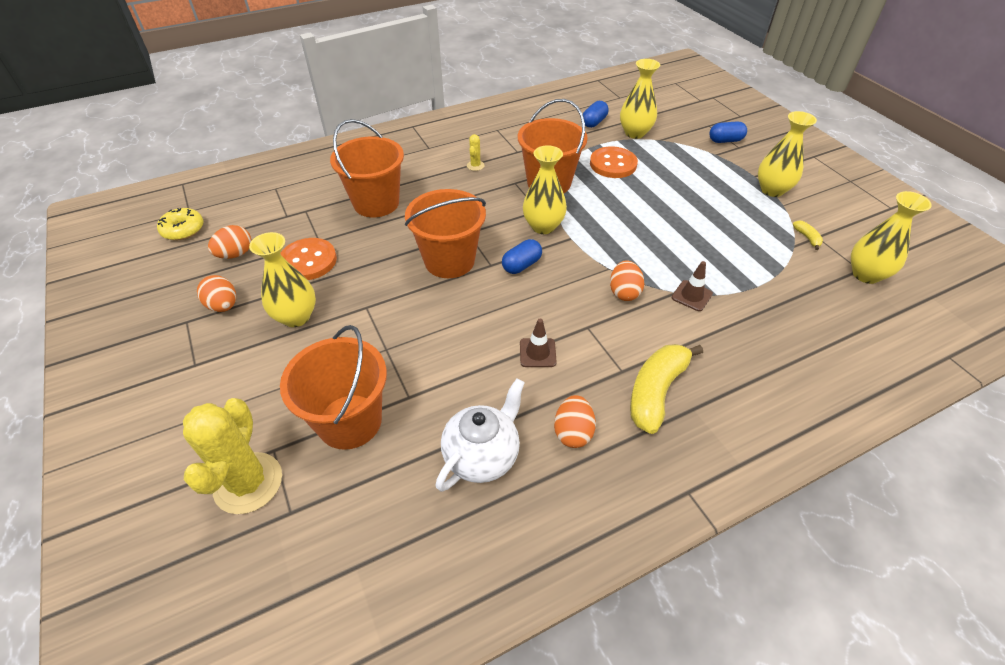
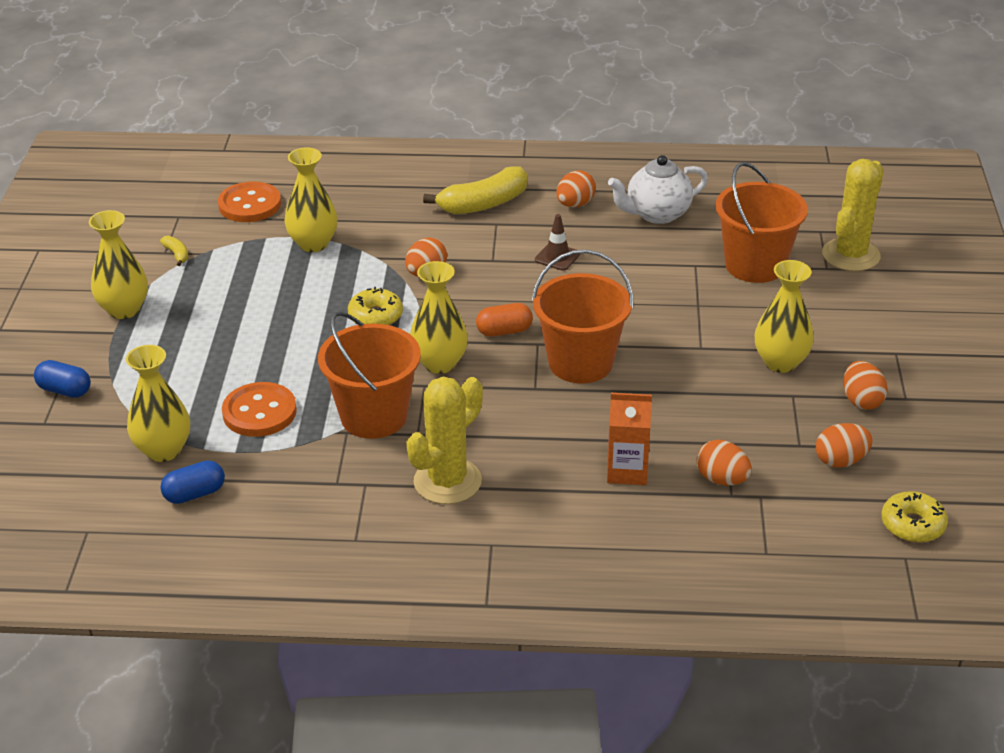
camera: 150 degrees left, 10 degrees down
orange button [280,238,337,280] -> orange button moved to [218,181,281,222]
orange bucket [330,119,404,217] -> orange carton [607,393,652,485]
yellow cactus [467,134,485,171] -> yellow cactus [406,377,483,504], size x2.31
blue capsule [502,239,542,274] -> orange capsule [476,303,533,337]
brown traffic cone [672,261,713,311] -> none
yellow banana [793,221,823,250] -> yellow banana turned 135 degrees clockwise [160,236,188,266]
yellow vase [851,191,932,284] -> yellow vase moved to [284,147,338,252]
none -> yellow donut [348,287,403,325]
none -> orange egg [696,440,752,486]

